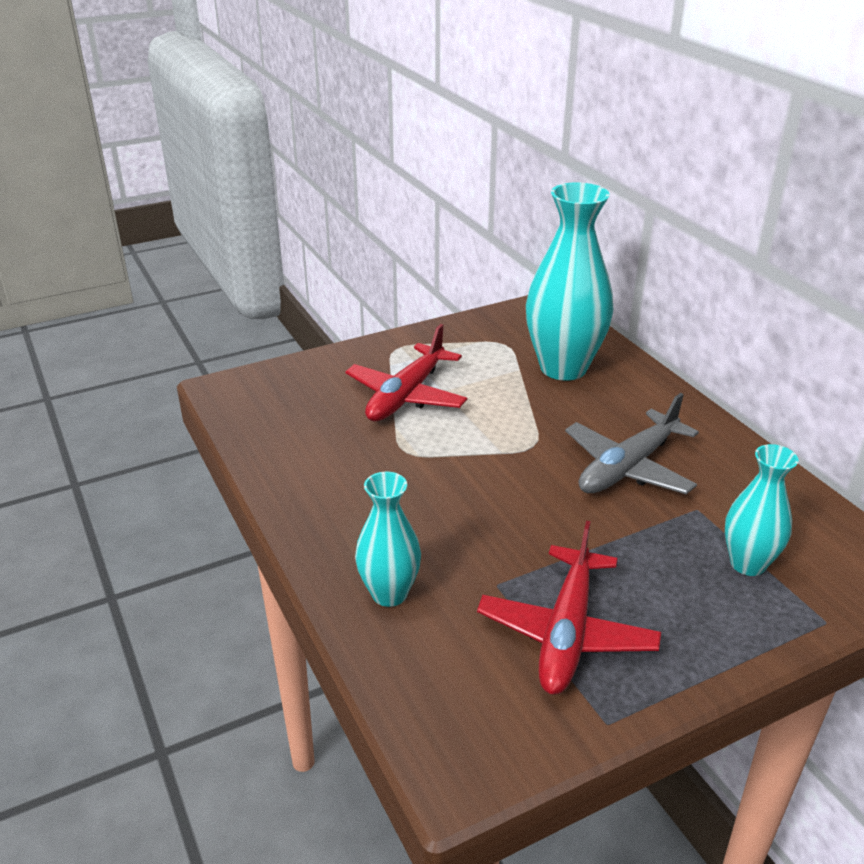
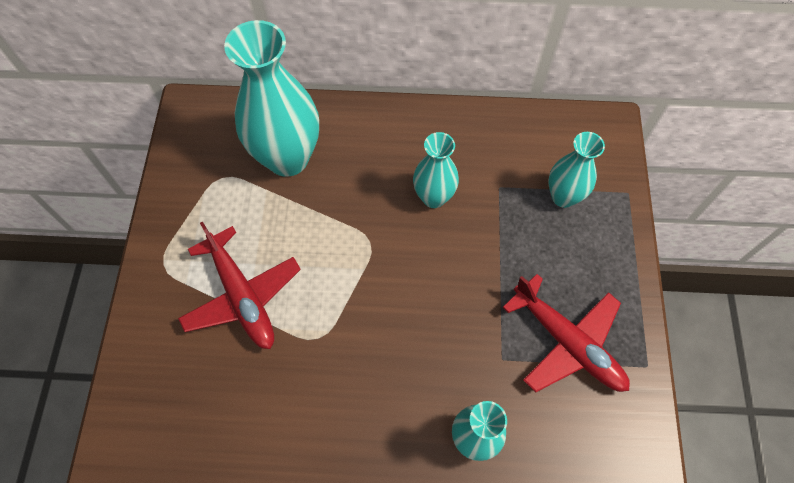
camera: 60 degrees left, 30 degrees up
grey plane [565,393,699,494] -> turquoise vase [413,132,459,208]

